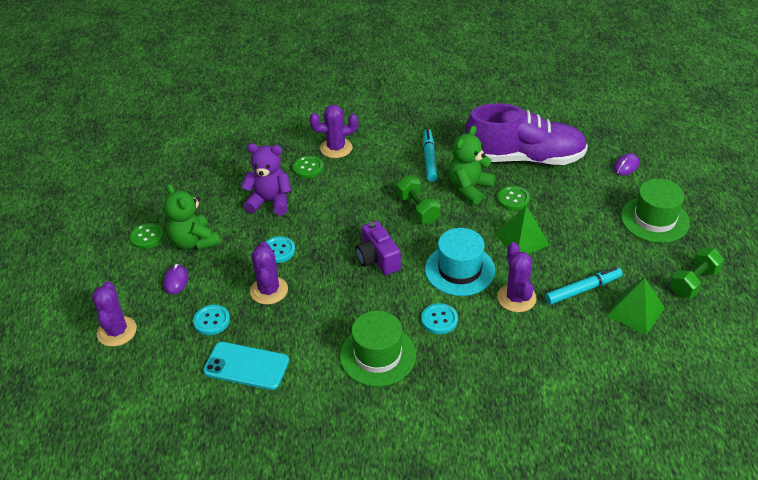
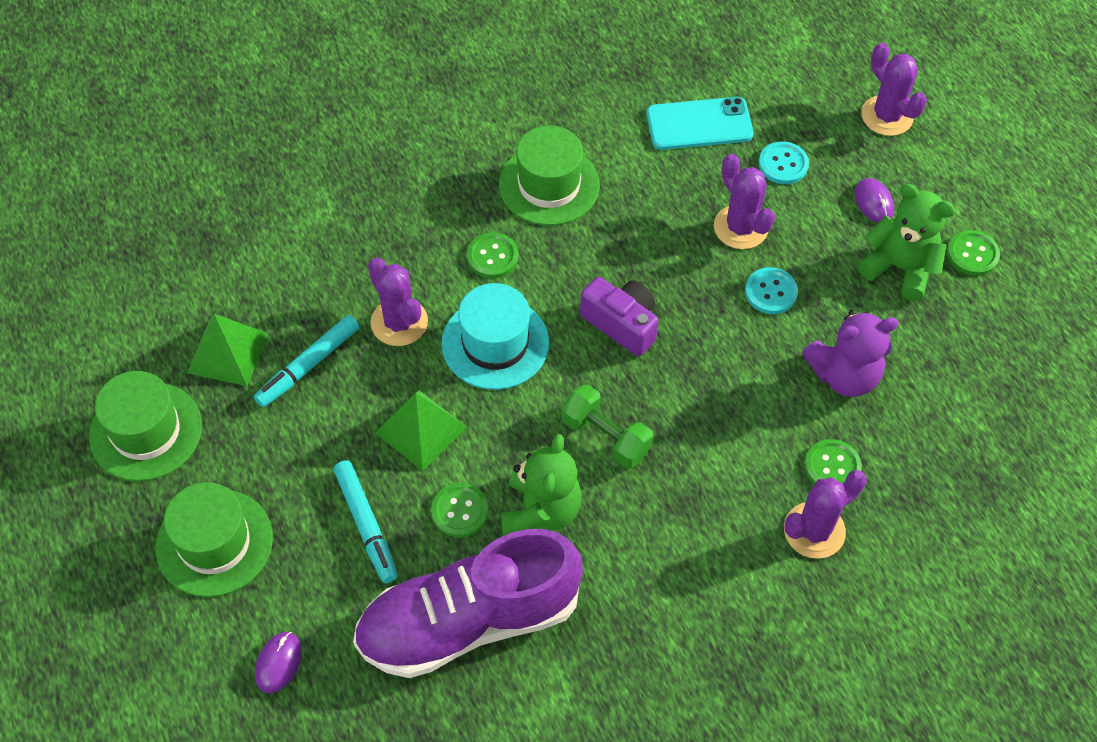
camera: 155 degrees right, 15 degrees up
turquoise button [421,303,458,334] -> green button [467,232,518,278]
turquoise marker [423,129,438,182] -> turquoise marker moved to [334,460,398,583]
green dumbbell [670,247,724,298] -> green hat [89,371,202,481]

